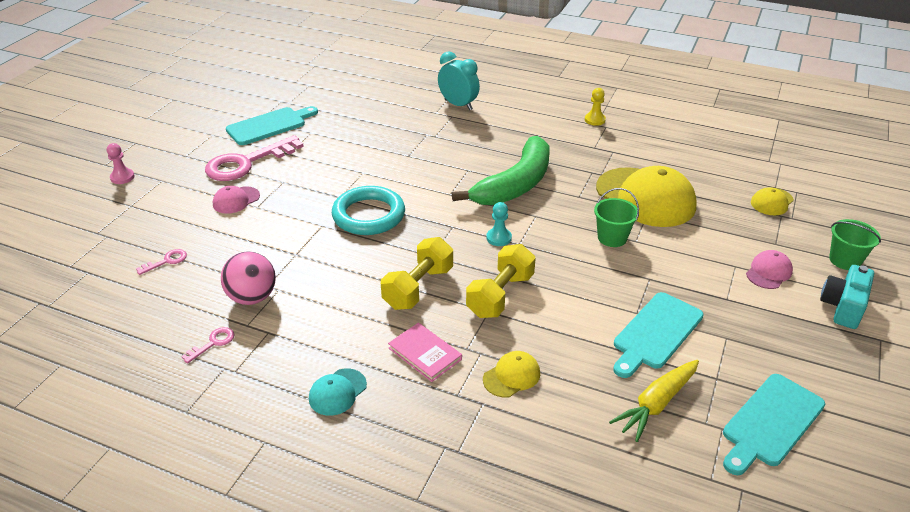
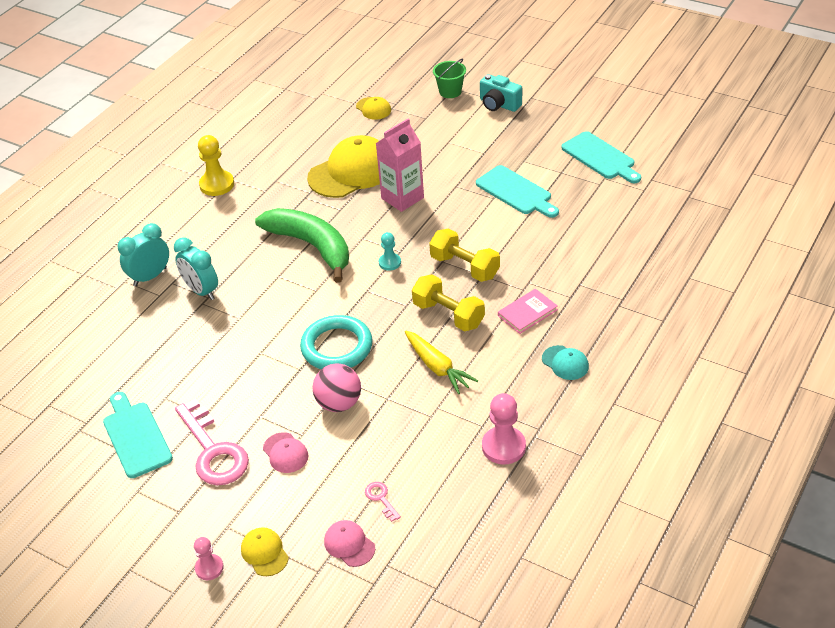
camera: 80 degrees left, 5 degrees up
pink key [181,327,235,364] -> pink pawn [482,393,526,464]
pink ball [221,252,276,305] -> pink ball moved to [313,363,361,412]
yellow cap [483,351,540,398] -> yellow cap moved to [241,527,289,576]
yellow pawn [585,88,606,126] -> yellow pawn [198,135,234,196], size x1.67
green bucket [594,188,639,247] -> pink carton [376,119,424,212]
yellow carrot [609,360,699,442] -> yellow carrot moved to [405,331,478,394]
pink cap [746,250,793,289] -> pink cap moved to [324,520,375,567]
none -> turquoise clock [174,237,218,300]

